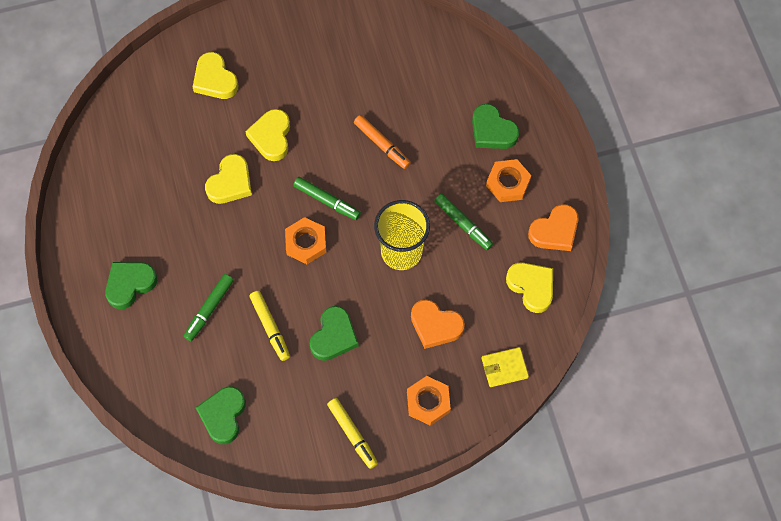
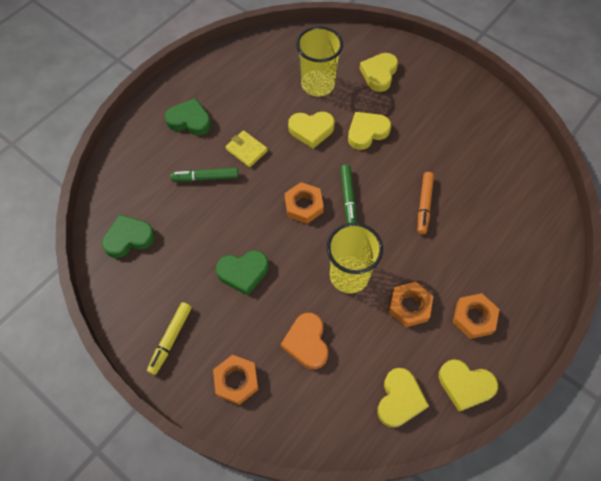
camera: 55 degrees right, 5 degrees down
yellow marker [249,291,290,361] -> none
green marker [434,194,493,250] -> orange nut [389,282,433,327]
green heart [472,104,519,149] -> none
yellow wallet [482,347,529,387] -> yellow wallet moved to [225,130,268,167]
orange heart [528,204,579,251] -> yellow heart [439,359,498,412]
none -> yellow cup [296,26,343,96]

